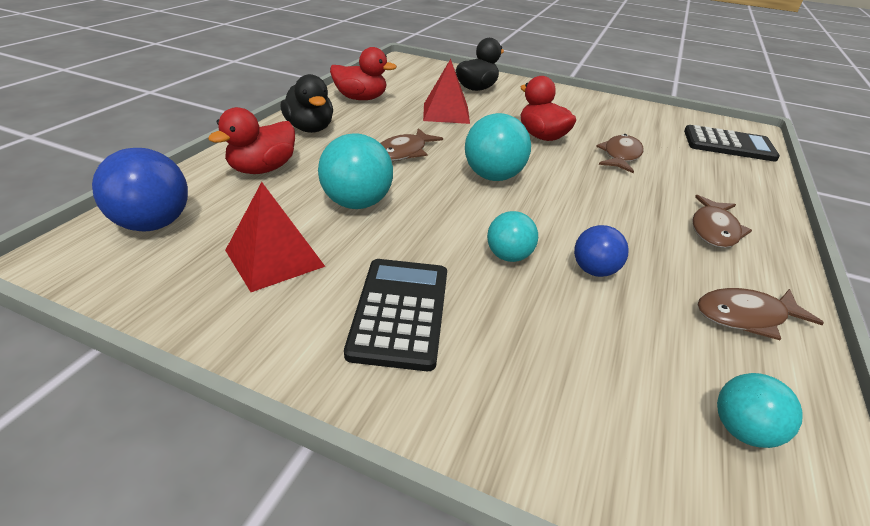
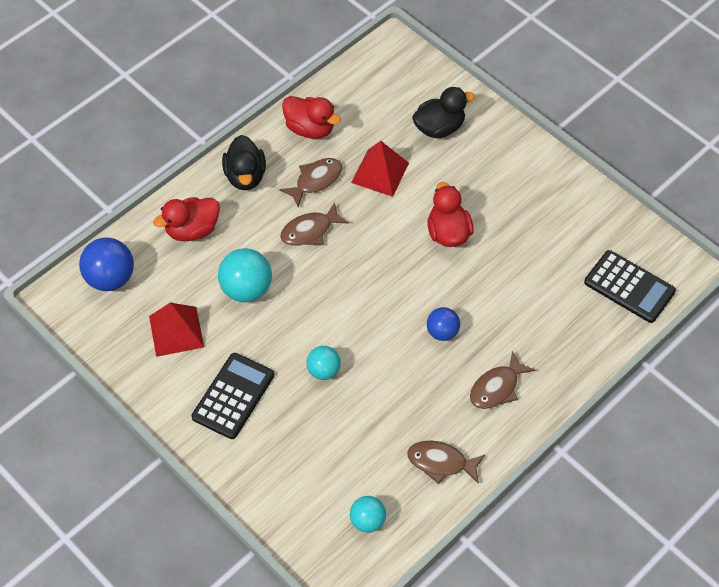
camera: 25 degrees right, 20 degrees up
turquoise ball [465,113,531,181] -> none
blue ball [574,225,629,277] -> blue ball moved to [427,307,460,341]
brown fish [596,134,644,173] -> brown fish moved to [279,158,342,207]

